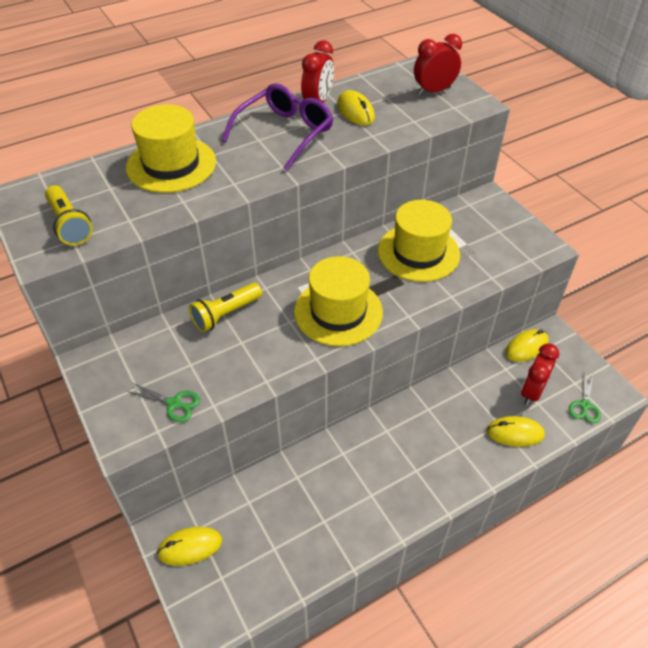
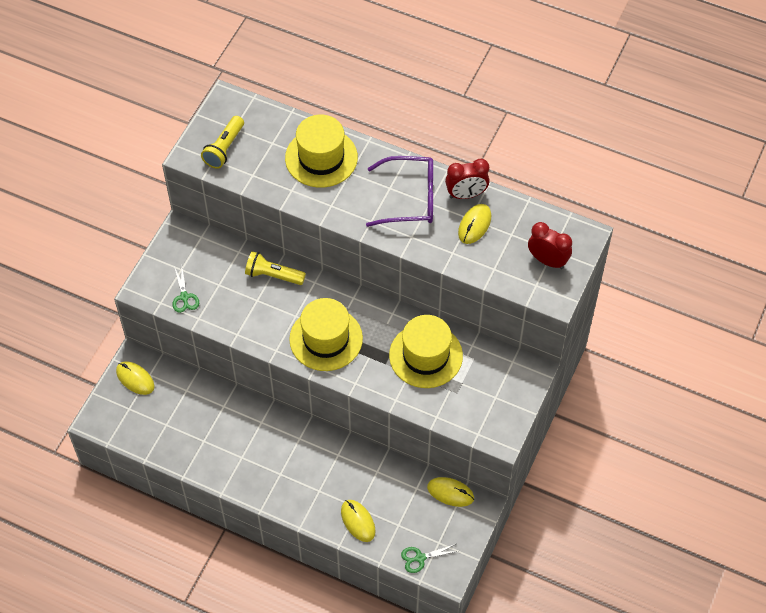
camera: 55 degrees right, 10 degrees up
red clock [521,343,559,406] -> none

